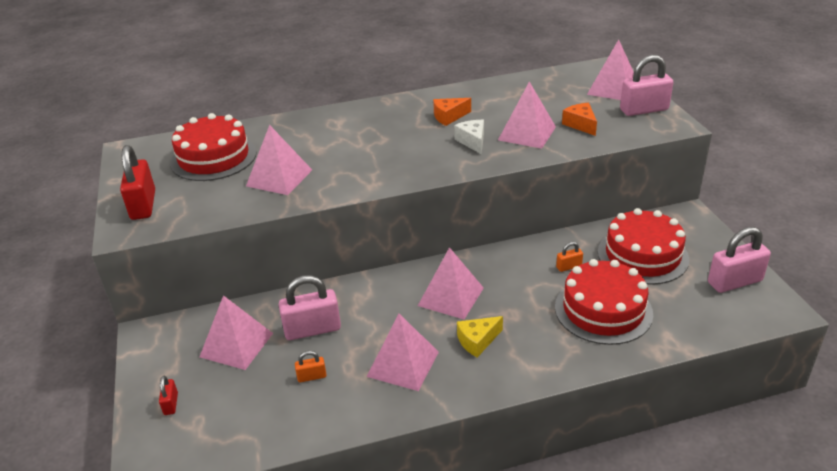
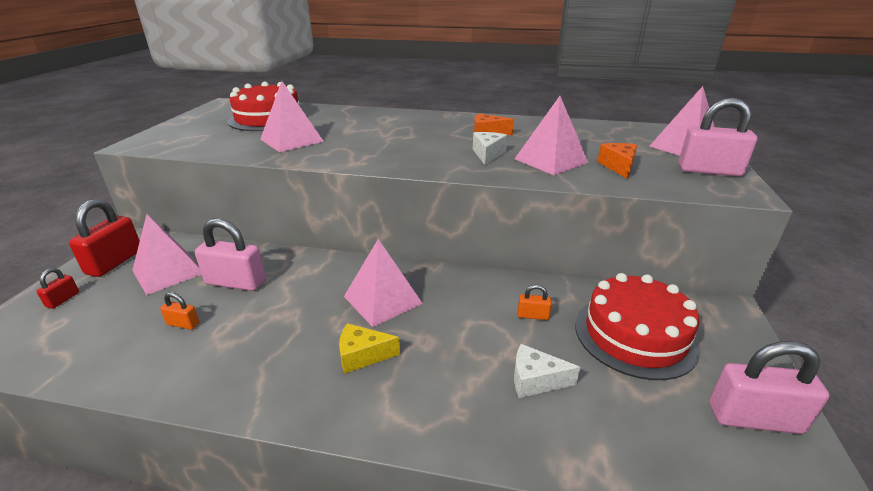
camera: 25 degrees right, 5 degrees down
red padlock [120,145,155,220] -> red padlock moved to [69,199,140,277]
pink pyramid [367,314,439,391] -> none
red cake [555,259,653,345] -> white cheese [514,344,580,398]

